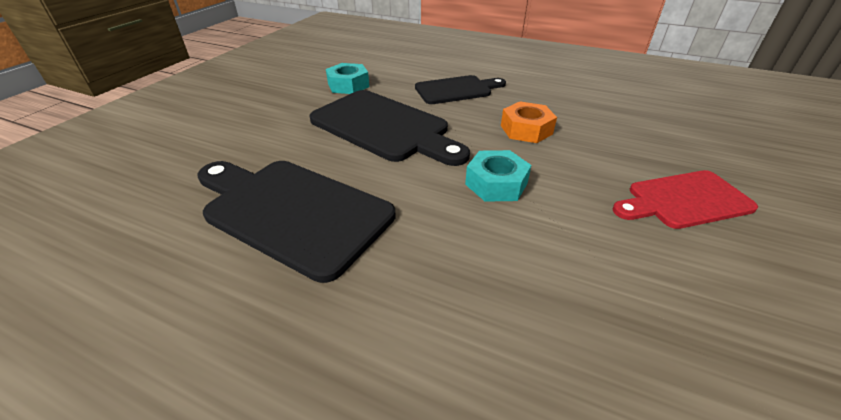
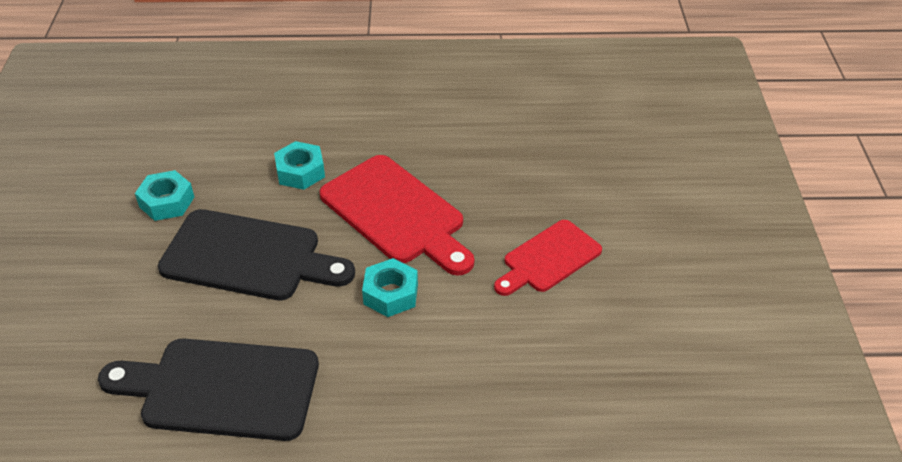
camera: 25 degrees left, 5 degrees up
black cutting board [415,75,506,104] -> turquoise nut [274,141,325,190]
orange nut [501,102,557,143] -> red cutting board [319,155,474,276]

